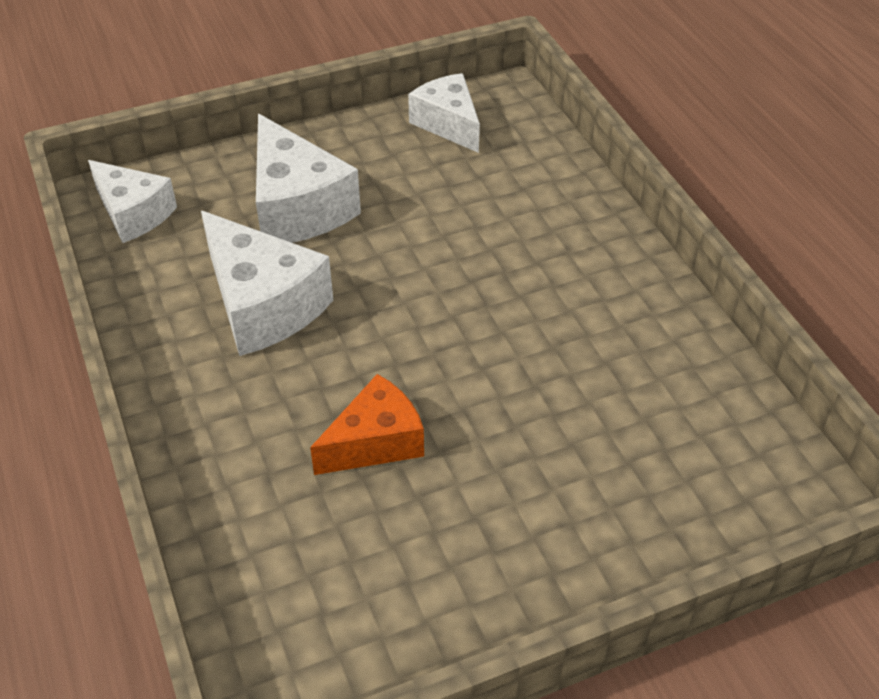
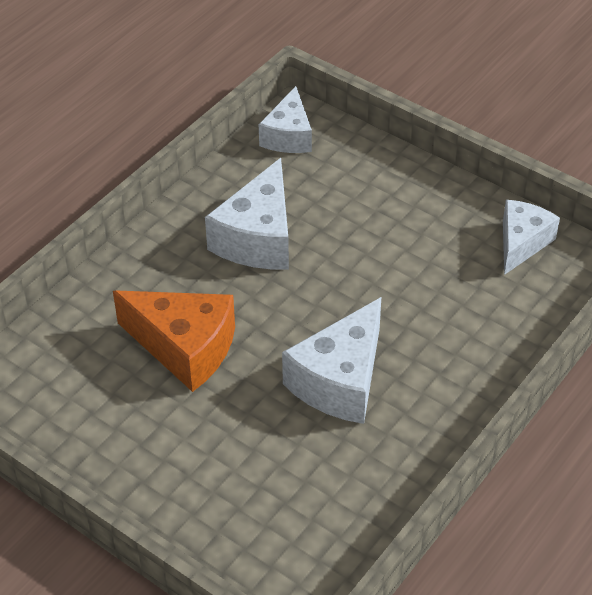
camera: 60 degrees right, 0 degrees up
white cheese [256,114,361,243] -> white cheese moved to [282,297,381,424]
orange cheese [310,374,424,475] -> orange cheese [113,290,235,392], size x1.51

